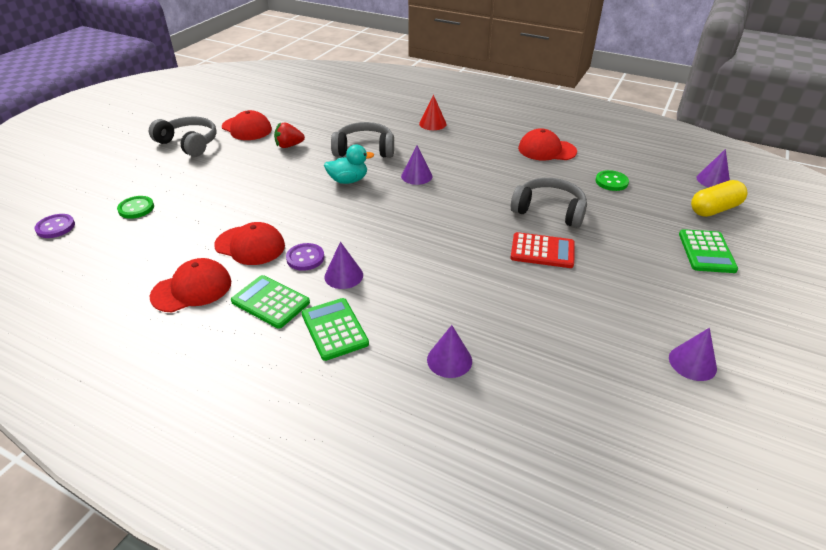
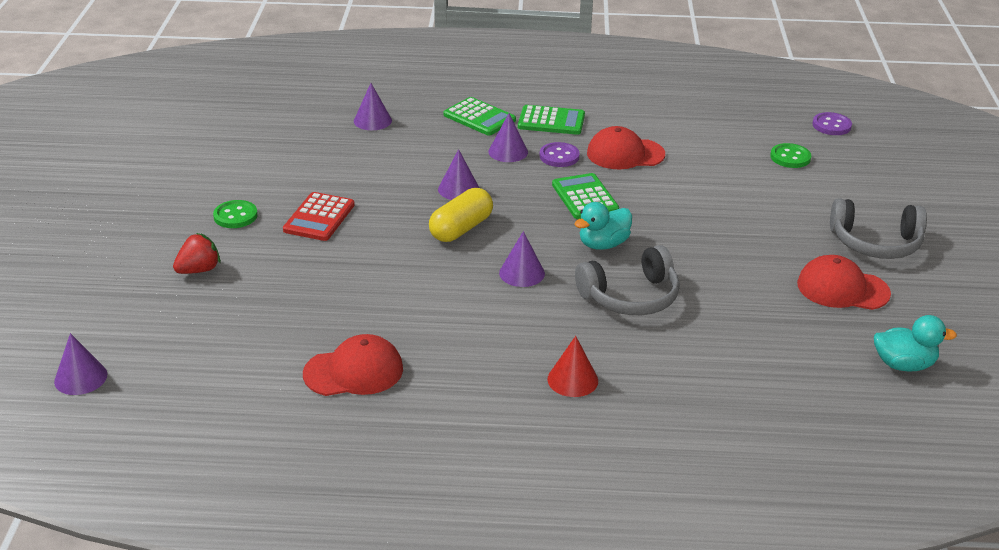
camera: 155 degrees right, 5 degrees down
red cap [150,258,231,312] -> none
red strawberry [274,122,305,148] -> red strawberry moved to [173,233,221,274]
grey headphones [511,178,587,228] -> none
red calculator [511,232,575,268] -> red calculator turned 60 degrees counterclockwise [283,192,355,241]
green button [595,170,629,191] -> green button moved to [213,200,258,228]
purple cone [669,328,717,381] -> purple cone moved to [438,149,479,200]
green calculator [679,229,738,273] -> green calculator moved to [552,173,619,219]
yellow capsule [691,180,747,217] -> yellow capsule moved to [429,188,493,242]
none -> turquoise duck [874,315,957,371]

